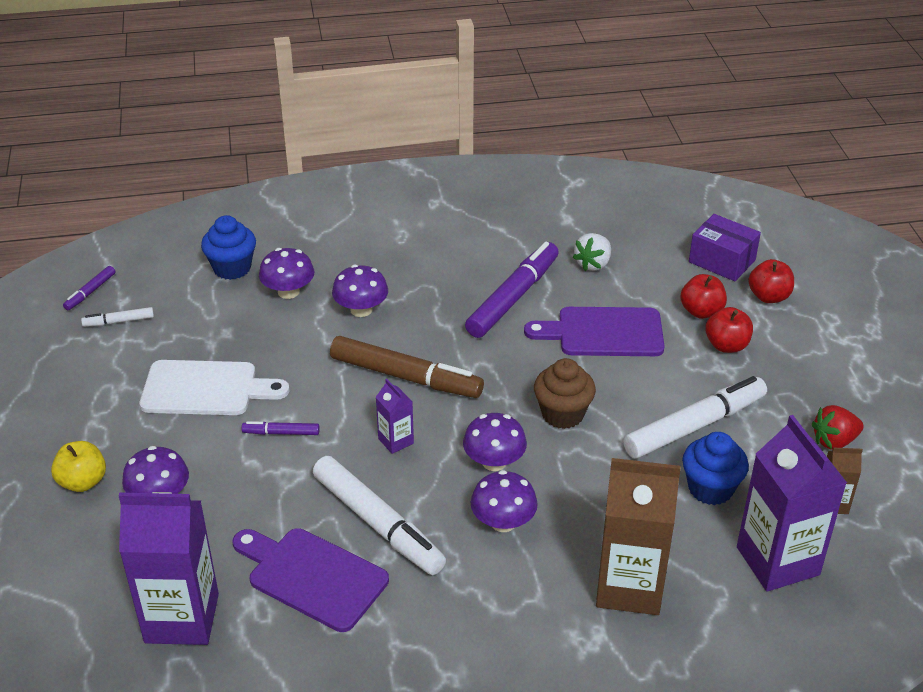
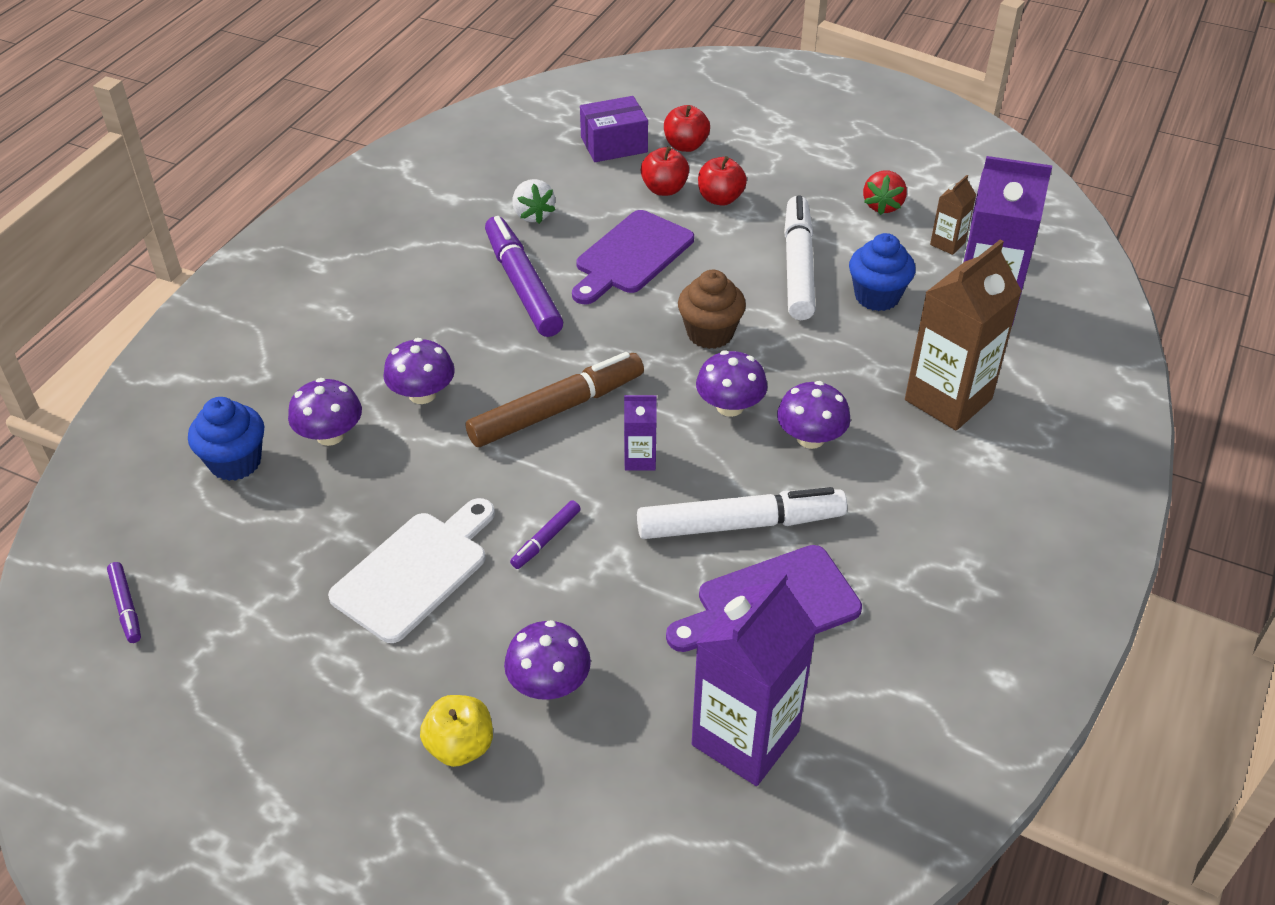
camera: 55 degrees left, 5 degrees up
white marker [81,307,154,327] -> none

